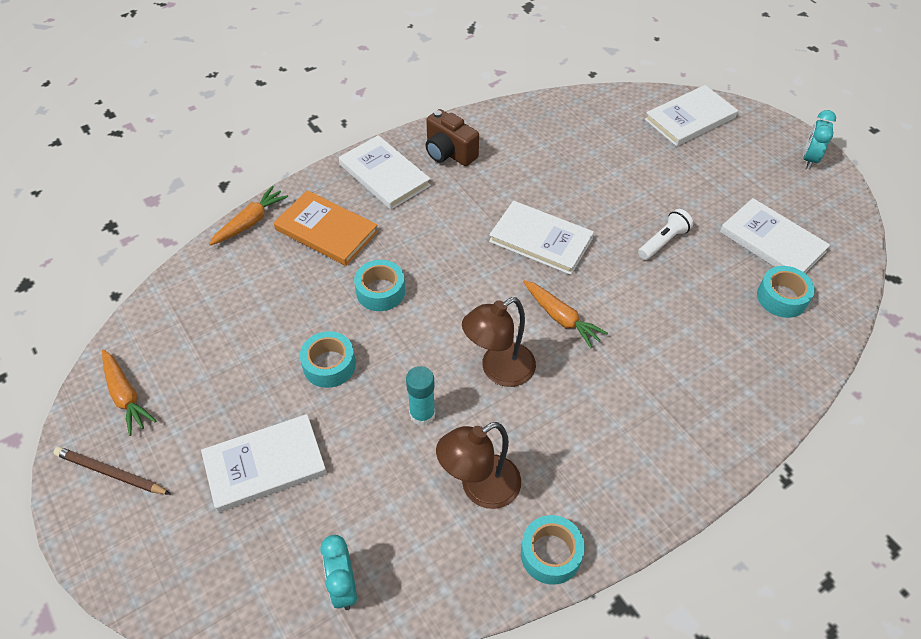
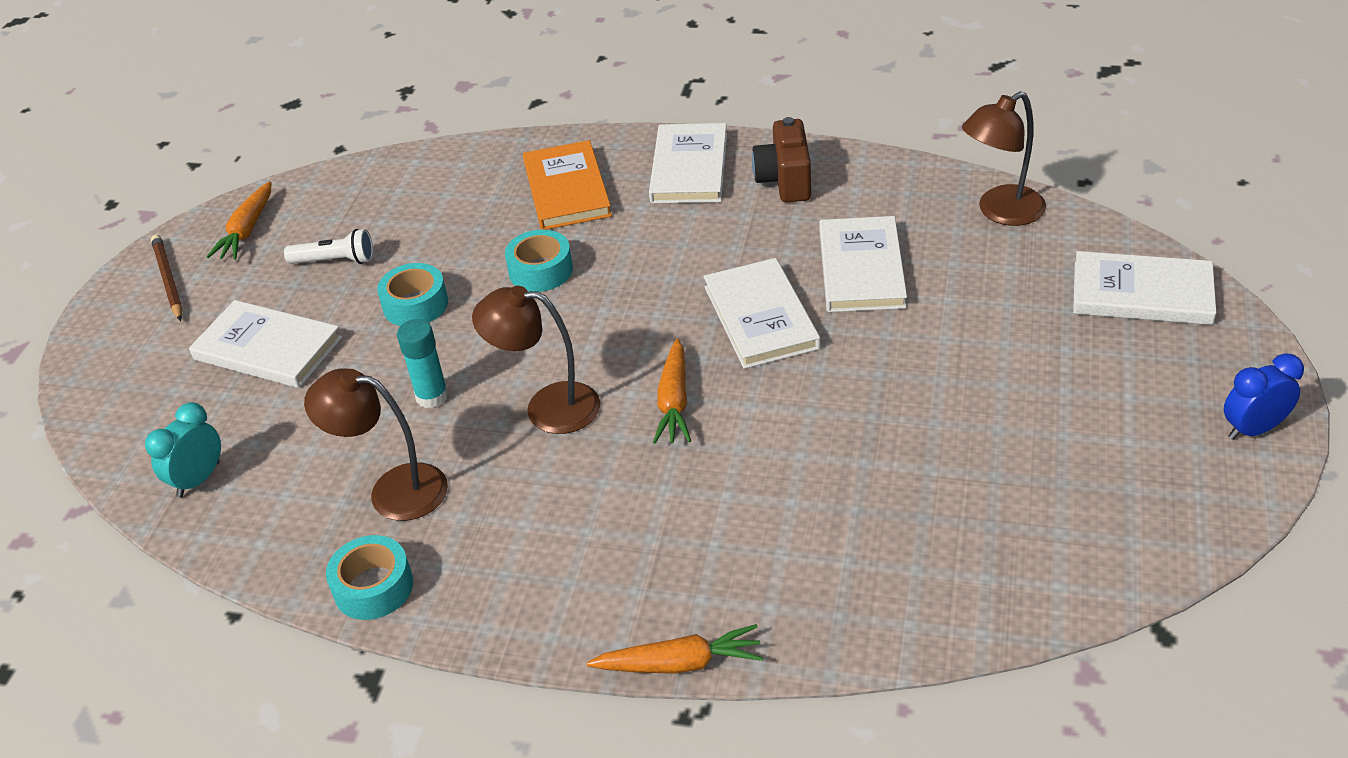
camera: 50 degrees right, 10 degrees down
orange carrot [209,186,288,245] -> orange carrot moved to [587,624,763,674]
white flashlight [638,209,693,260] -> white flashlight moved to [284,229,373,264]
white book [720,198,830,273] -> white book moved to [819,216,907,312]
turquoise tape [757,266,815,318] -> none
turquoise clock [803,110,836,169] -> blue clock [1224,353,1304,440]
none -> brown lamp [962,91,1046,226]

